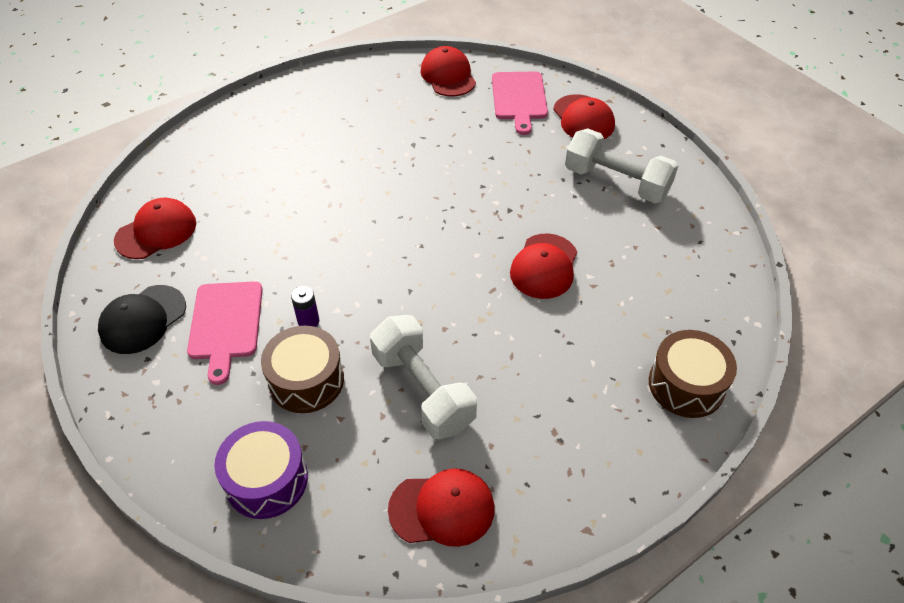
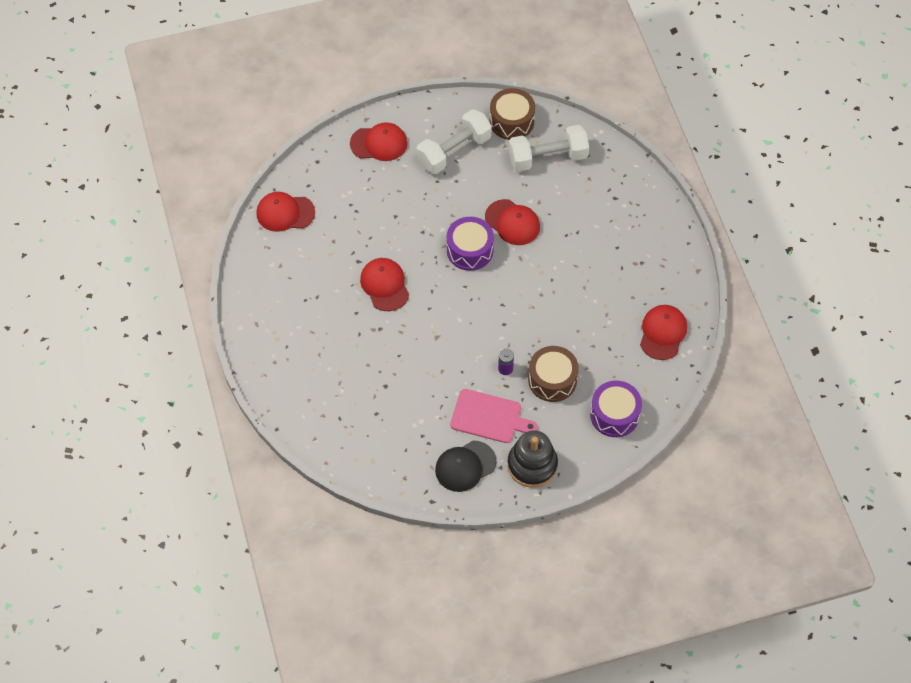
camera: 70 degrees left, 10 degrees up
black cap [98,285,186,354] -> black cap turned 90 degrees clockwise [435,441,497,492]
red cap [114,198,196,259] -> red cap moved to [360,258,409,311]
white dumbbell [370,315,477,439] -> white dumbbell moved to [509,125,589,172]
pink cutting board [492,72,548,135] -> none
brown drum [649,330,737,418] -> brown drum moved to [490,88,535,140]
none -> purple drum [447,217,494,271]
none -> black stacking toy [508,430,558,488]

